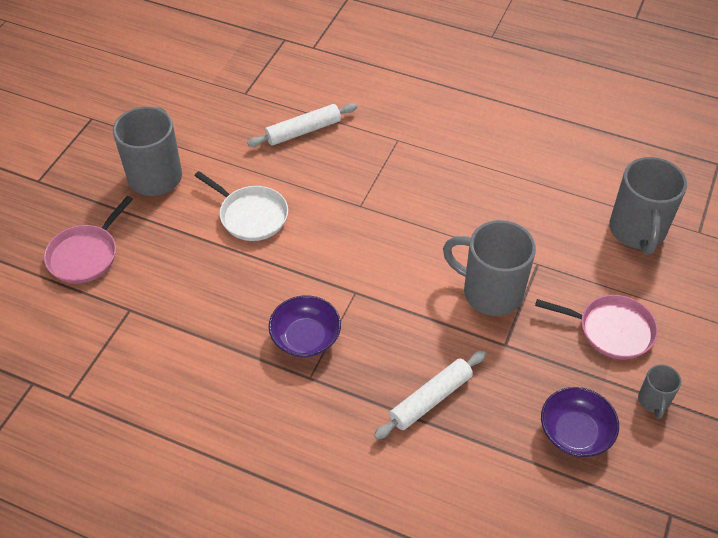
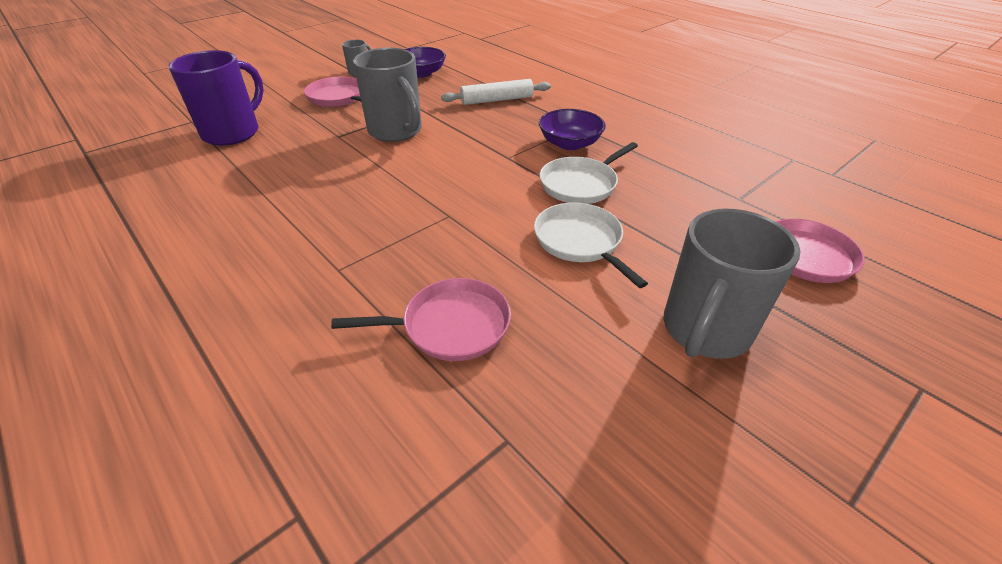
camera: 155 degrees left, 10 degrees down
white rolling pin [247,103,357,147] -> pink pan [331,278,511,361]
grey mug [609,157,687,255] -> purple mug [169,50,264,146]
none -> white pan [540,142,638,204]

